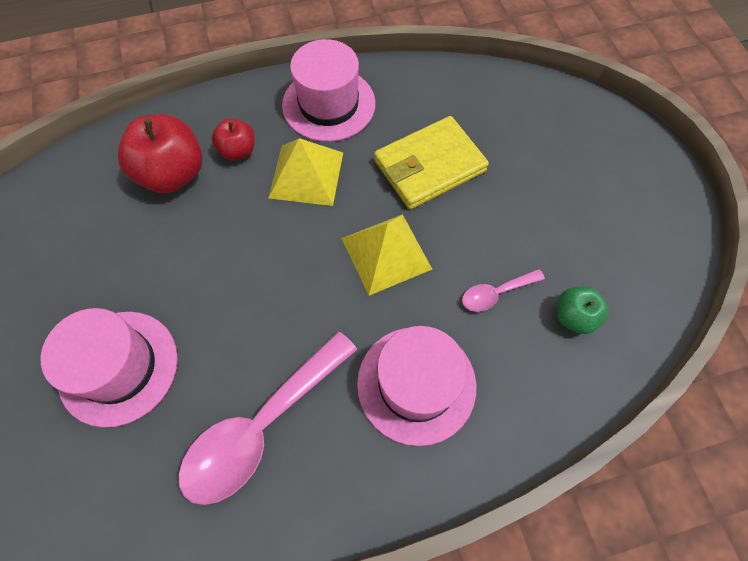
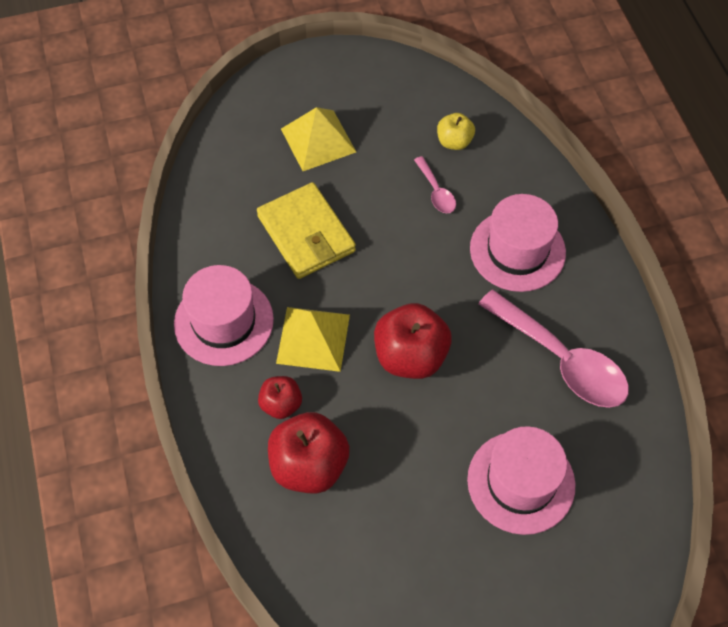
camera: 90 degrees left, 5 degrees down
yellow pyramid [341,214,432,296] -> yellow pyramid moved to [281,107,356,171]
green apple [557,286,609,334] -> yellow apple [437,113,475,150]
none -> red apple [374,303,452,379]

